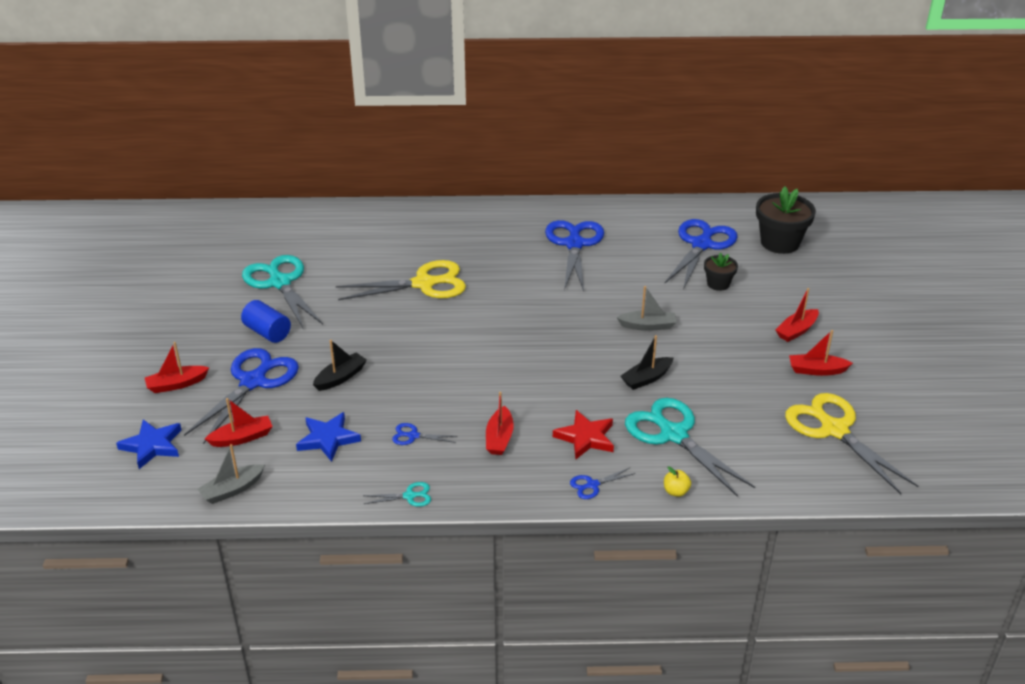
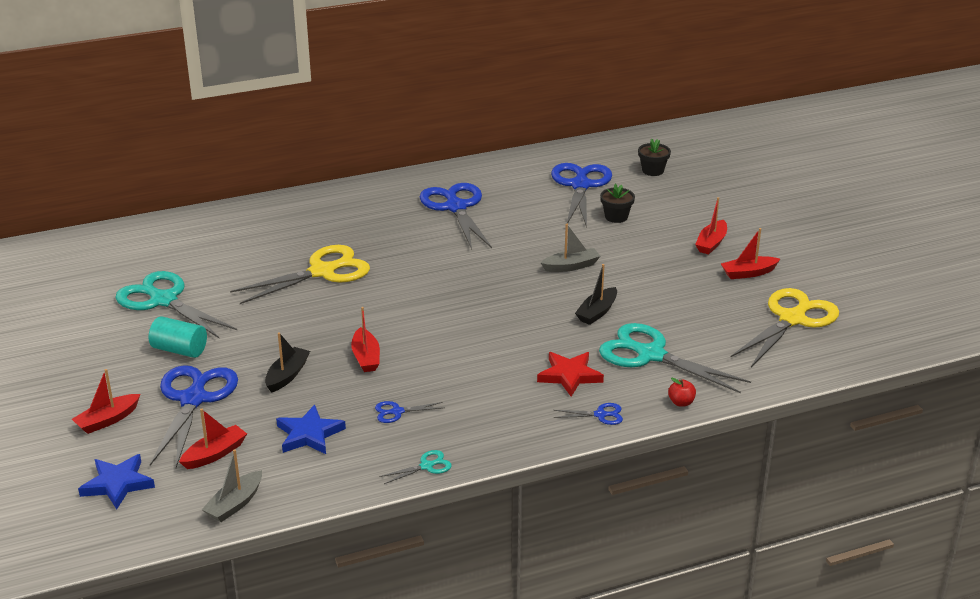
camera: 20 degrees left, 5 degrees down
blue cylinder [241,300,291,343] -> turquoise cylinder [149,316,207,358]
red boat [486,392,514,455] -> red boat moved to [351,307,380,372]
blue scissors [570,468,635,499] -> blue scissors turned 135 degrees counterclockwise [553,403,623,425]
yellow apple [664,466,691,497] -> red apple [668,378,696,407]
black flower pot [756,186,816,254] -> black flower pot [638,138,671,176], size x0.55
yellow scissors [785,393,918,494] -> yellow scissors turned 90 degrees clockwise [731,288,839,367]

